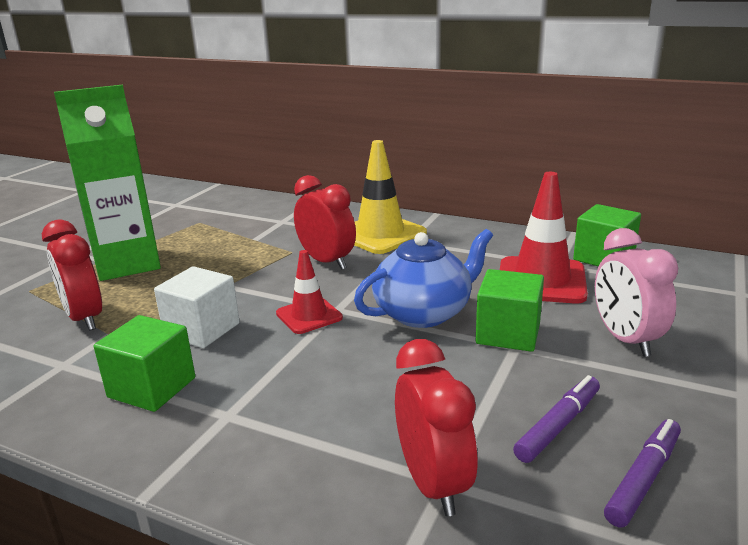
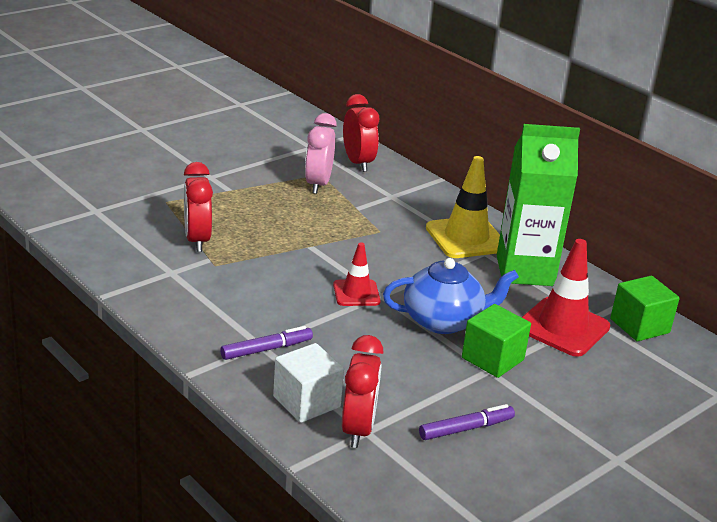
camera: 20 degrees right, 5 degrees up
green carton [54,85,161,281] -> green carton moved to [497,124,580,286]
green cube [94,315,195,412] -> none
white cube [154,266,240,348] -> white cube moved to [273,343,344,423]
red clock [294,175,356,270] -> red clock moved to [343,94,379,172]
pink clock [595,228,678,357] -> pink clock moved to [305,113,337,194]
purple marker [604,419,681,527] -> purple marker moved to [220,326,313,360]

